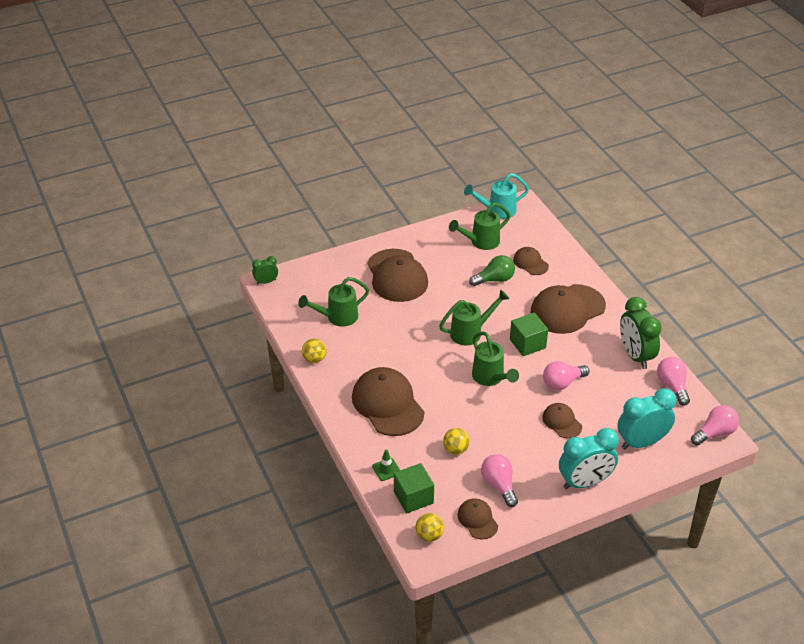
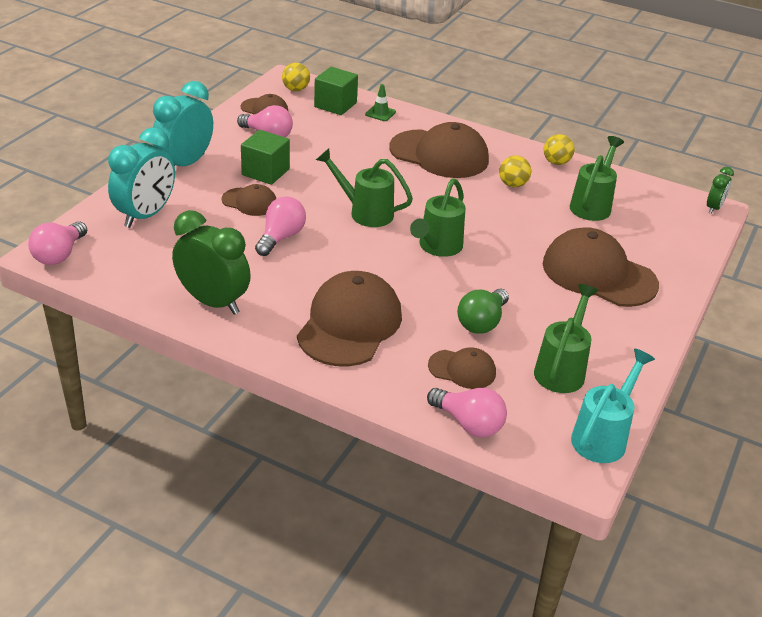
camera: 140 degrees right, 5 degrees down
yellow ball [443,428,470,455] -> yellow ball moved to [499,156,531,188]
green cube [510,313,548,356] -> green cube moved to [241,130,290,185]
pink light bulb [657,357,690,406] -> pink light bulb moved to [427,388,507,437]

